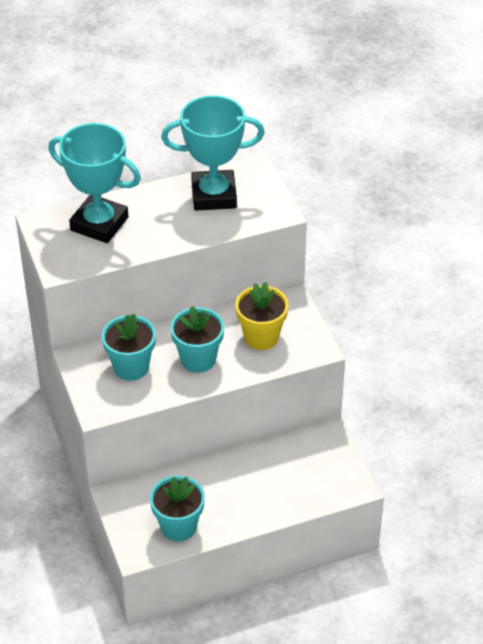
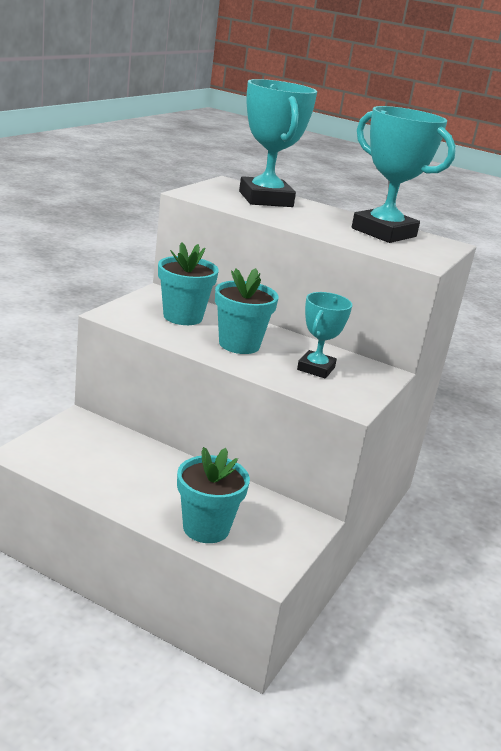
camera: 45 degrees right, 20 degrees down
turquoise flower pot [150,475,205,542] -> turquoise flower pot moved to [177,447,250,543]
yellow flower pot [235,282,289,350] -> turquoise trophy [297,292,352,379]

